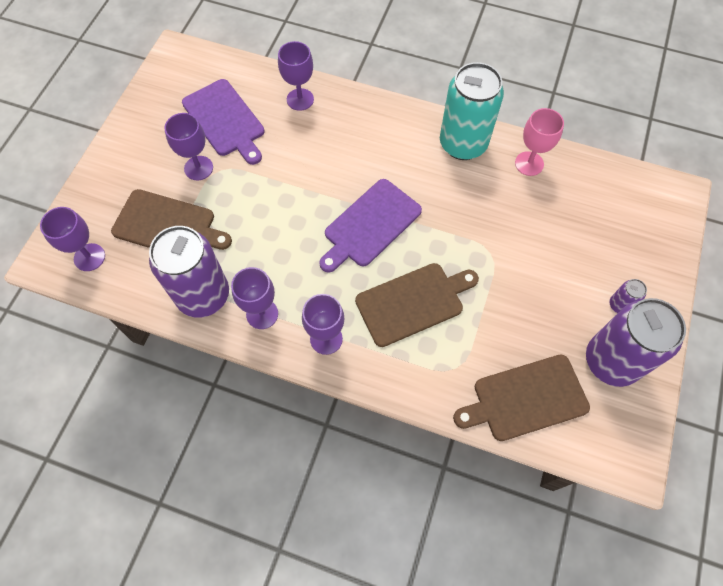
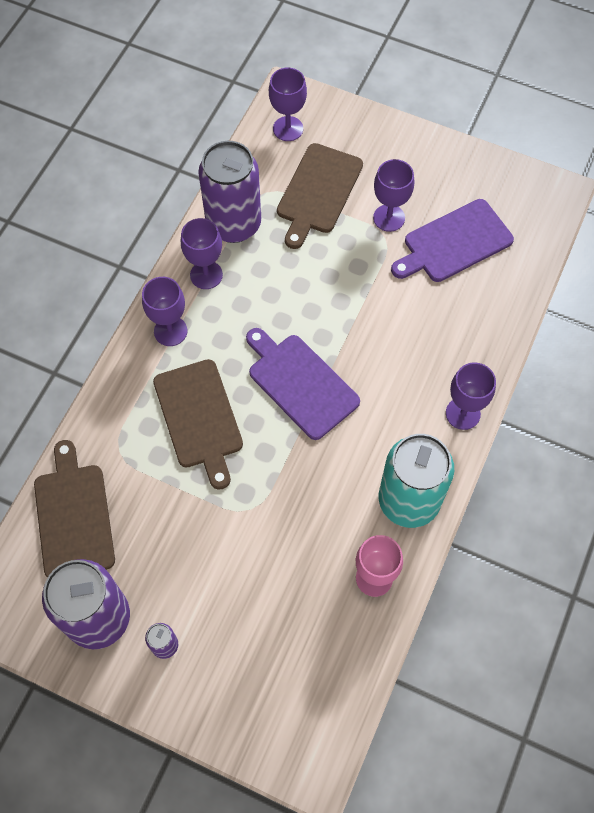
camera: 95 degrees right, 0 degrees up
purple goblet [278,41,314,111] -> purple goblet moved to [446,362,496,430]

